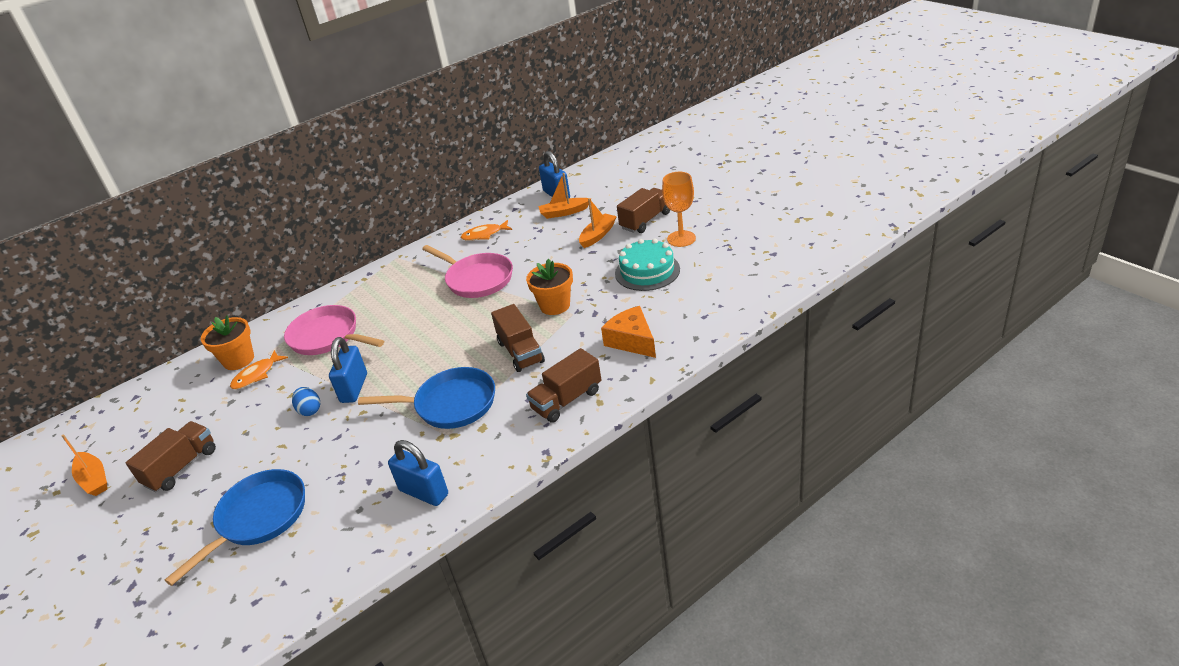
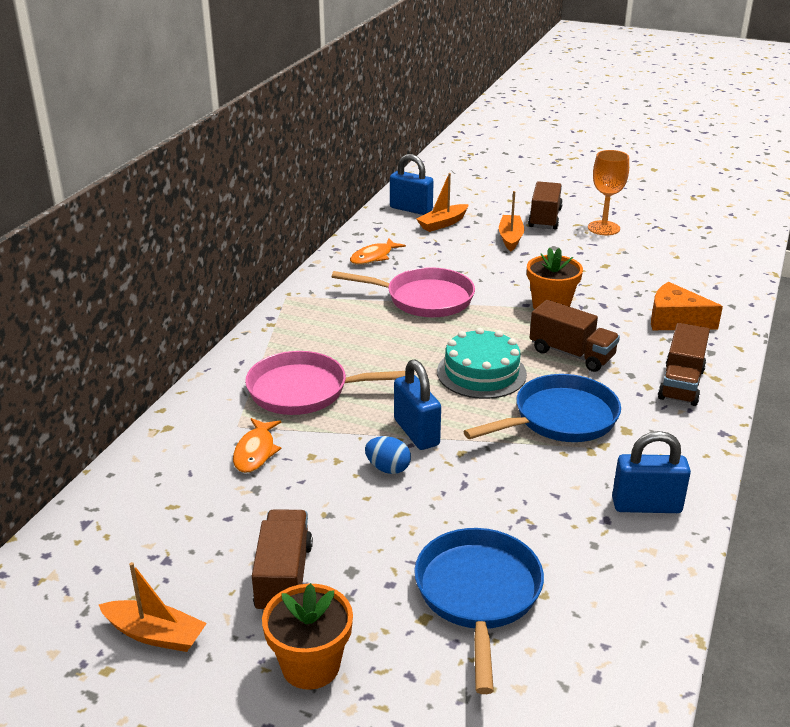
camera: 35 degrees left, 5 degrees down
orange flower pot [201,315,254,370] -> orange flower pot moved to [262,583,353,690]
turquoise cake [615,238,680,291] -> turquoise cake moved to [437,328,527,399]

